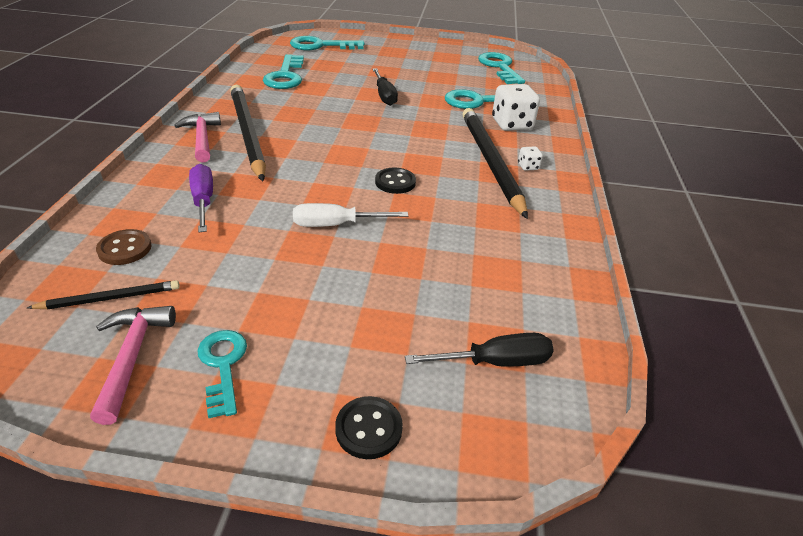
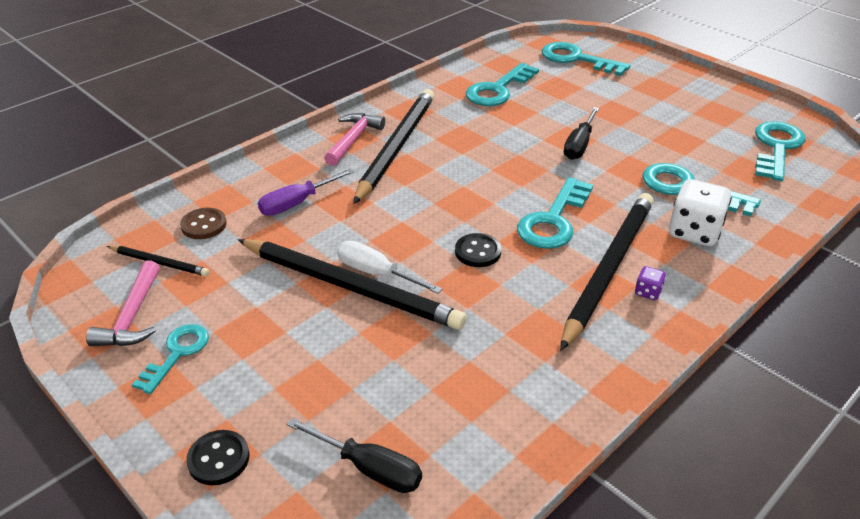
camera: 40 degrees right, 0 degrees up
pink hammer [90,306,176,425] -> pink hammer turned 150 degrees clockwise [86,260,160,346]
purple screwdriver [189,164,213,232] -> purple screwdriver turned 150 degrees counterclockwise [258,169,354,216]
white dice [518,146,543,171] -> purple dice [635,266,666,300]
none -> black pencil [238,239,467,330]
none -> turquoise key [517,177,593,249]

